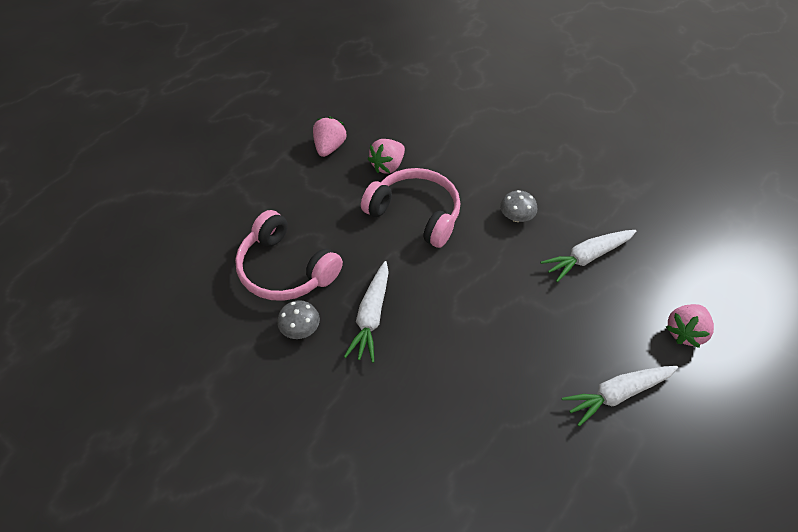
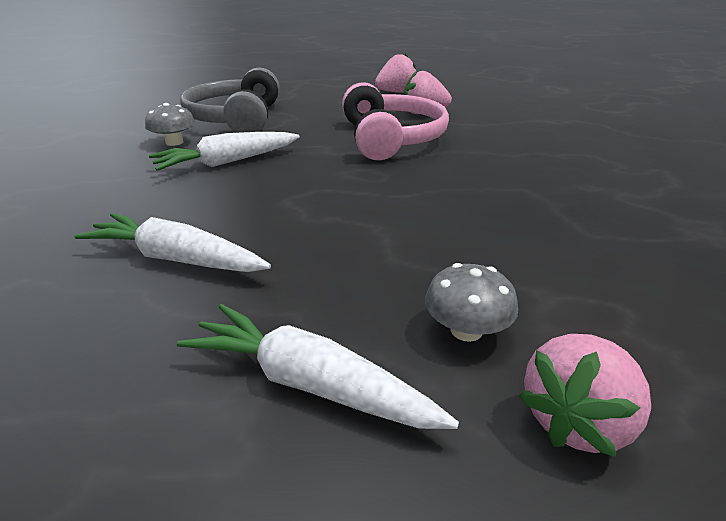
camera: 50 degrees right, 20 degrees down
pink headphones [235,210,343,301] -> grey headphones [180,67,280,133]
grey mushroom [500,190,537,222] -> grey mushroom moved to [425,263,518,342]
white carrot [541,230,636,282] -> white carrot moved to [75,213,271,272]
pink strawberry [666,304,714,348] -> pink strawberry turned 45 degrees counterclockwise [519,334,651,457]

